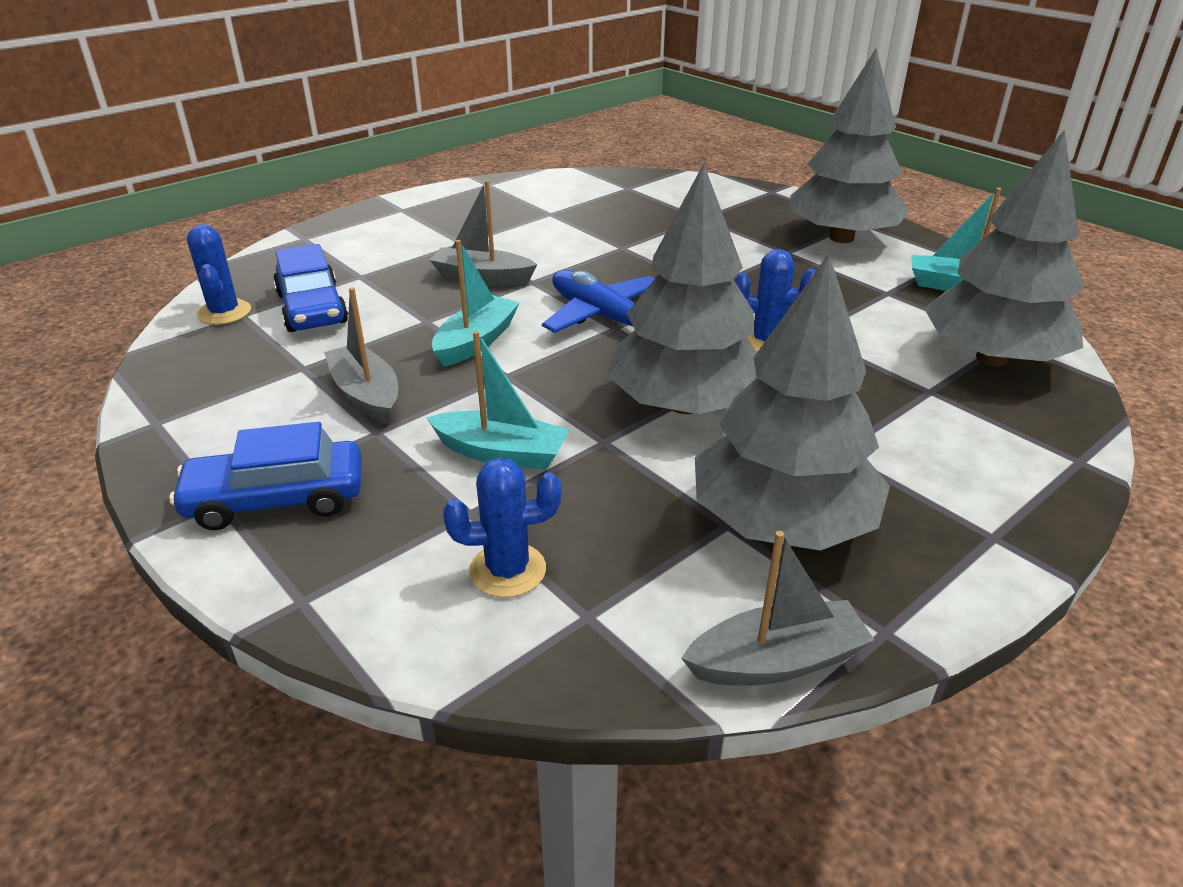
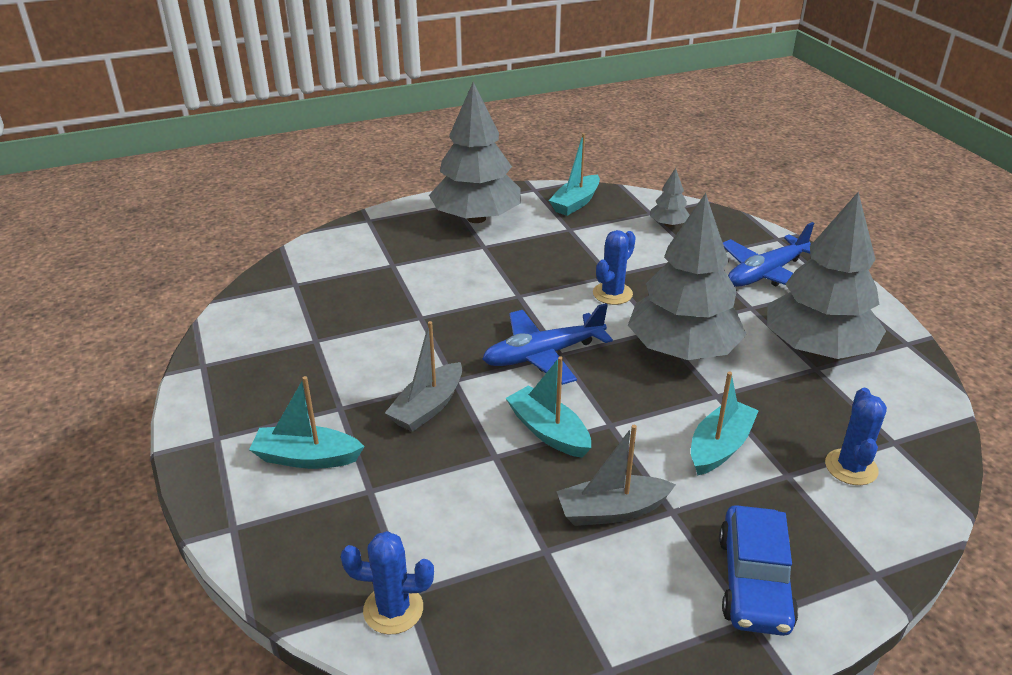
camera: 70 degrees left, 0 degrees up
blue car [273,244,348,332] -> none
grey boat [681,531,874,686] -> none
grey tree [924,130,1084,366] -> grey tree [650,168,690,227], size x0.44
none -> turquoise boat [249,376,365,469]
none -> blue plane [723,222,814,287]

